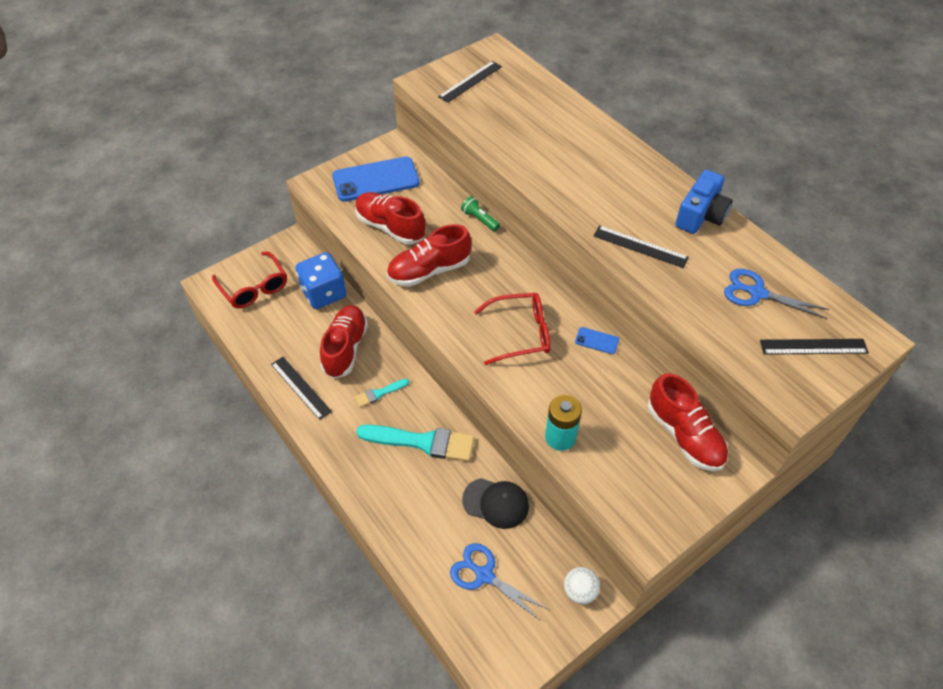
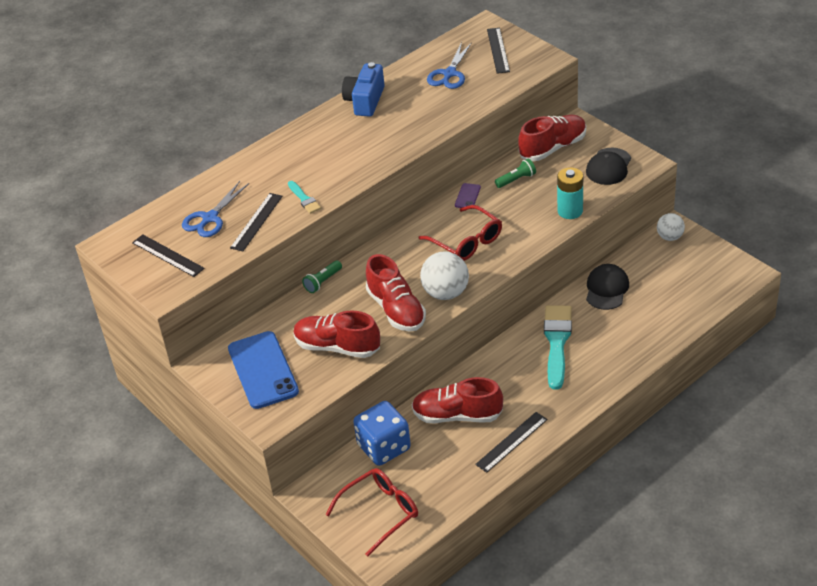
camera: 90 degrees left, 10 degrees down
red shoe [355,192,426,244] -> red shoe turned 75 degrees clockwise [293,310,380,358]
turquoise brush [355,379,409,407] -> turquoise brush moved to [288,181,321,214]
blue scissors [450,543,547,621] -> blue scissors moved to [182,181,249,237]
red glasses [474,293,550,365] -> red glasses turned 150 degrees clockwise [418,205,502,261]
blue phone [575,327,619,354] -> purple phone [455,183,481,208]
black ruler [594,226,689,268] -> black ruler moved to [230,193,283,251]
blue camera [675,170,733,234] -> blue camera turned 105 degrees counterclockwise [342,62,385,117]
none -> white ball [420,252,469,300]
none -> green flashlight [495,158,536,188]
none -> black cap [586,148,631,185]

